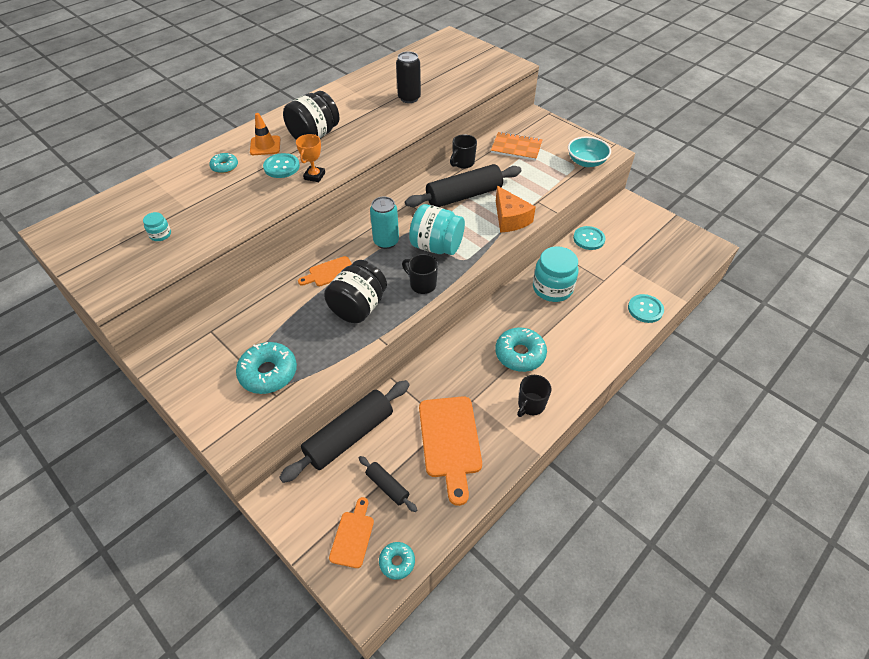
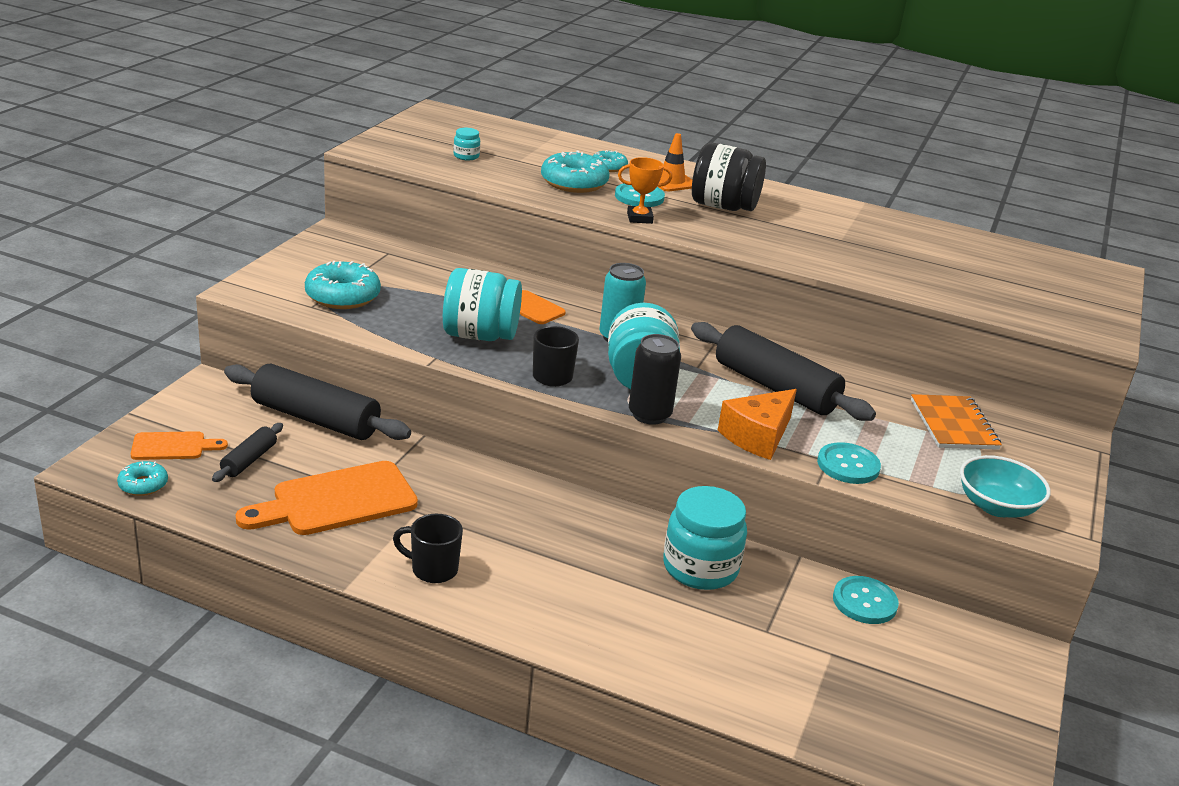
camera: 65 degrees right, 20 degrees down
black jar [324,260,387,323] -> turquoise jar [443,268,522,341]
black can [396,51,421,103] -> black can moved to [629,334,681,425]
black mug [450,134,477,169] -> none
turquoise donut [495,328,547,372] -> turquoise donut moved to [541,150,610,193]
turquoise button [628,294,664,323] -> turquoise button moved to [817,442,881,484]

